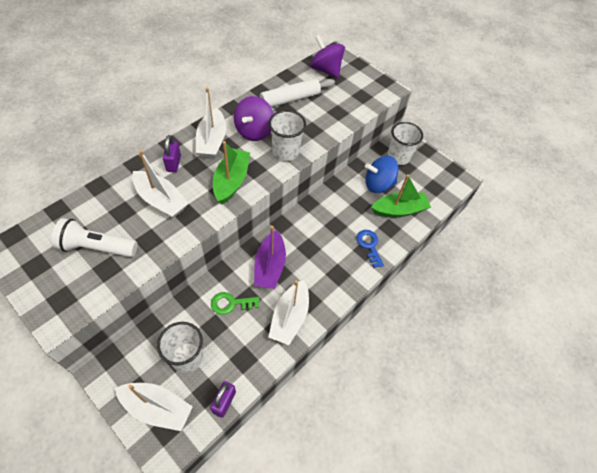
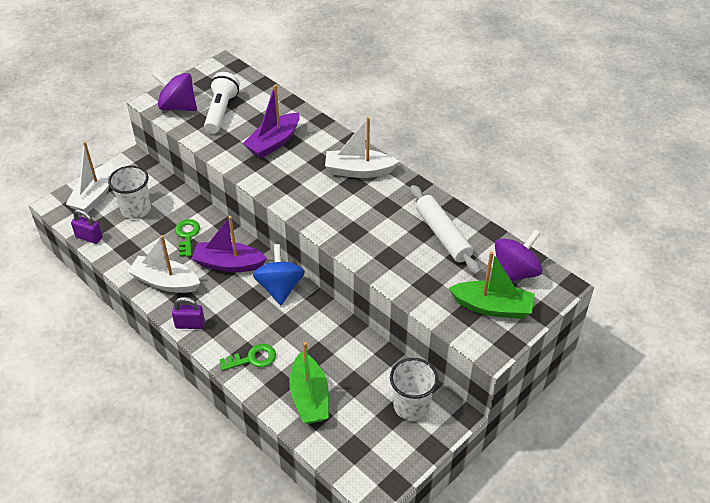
camera: 95 degrees right, 10 degrees down
white boat [132,150,189,218] -> purple boat [243,85,300,158]
purple padlock [163,135,181,173] -> purple padlock moved to [172,297,205,329]
green boat [213,141,250,204] -> green boat moved to [449,251,535,319]
purple spinning top [234,96,274,141] -> purple spinning top moved to [152,72,197,111]
white cup [269,110,306,161] -> none
blue key [356,230,384,268] -> green key [220,344,276,371]
blue spinning top [365,156,399,193] -> blue spinning top moved to [253,244,305,305]

